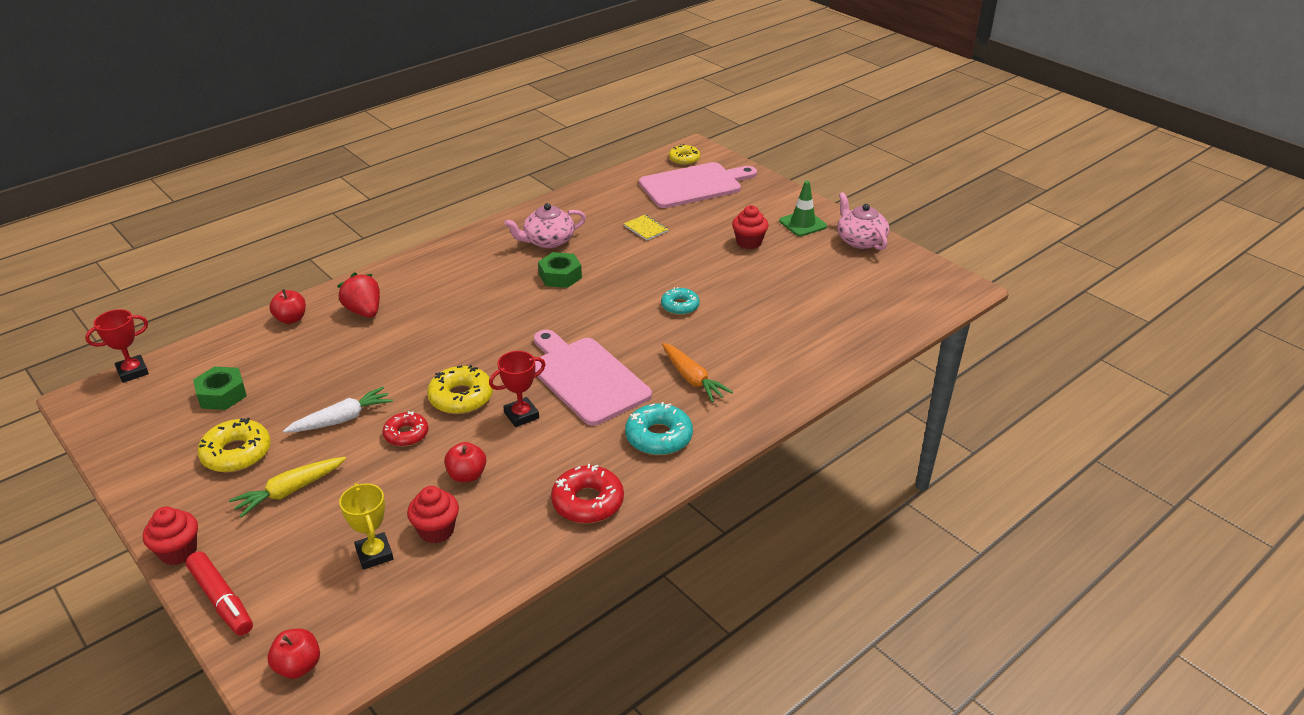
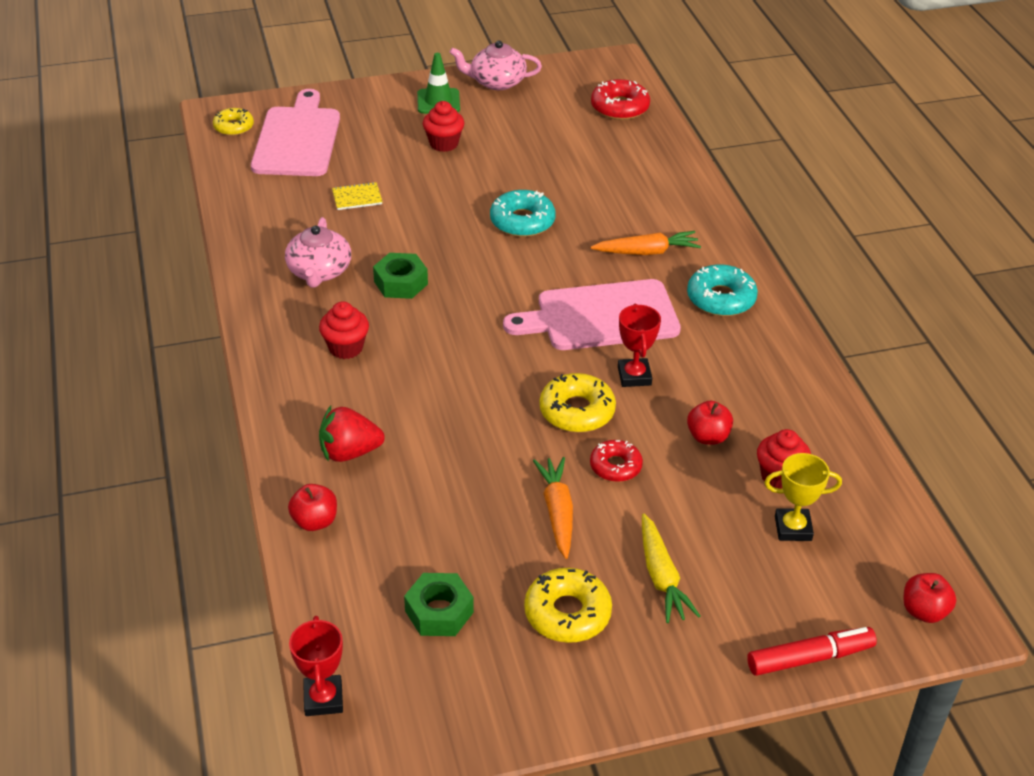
camera: 65 degrees left, 5 degrees up
red cupcake [143,507,198,565] -> red cupcake moved to [319,302,369,359]
white carrot [283,386,393,433] -> orange carrot [533,457,573,559]
red donut [551,464,624,523] -> red donut moved to [591,79,650,120]
turquoise donut [661,287,700,315] -> turquoise donut [490,190,556,237], size x1.50

